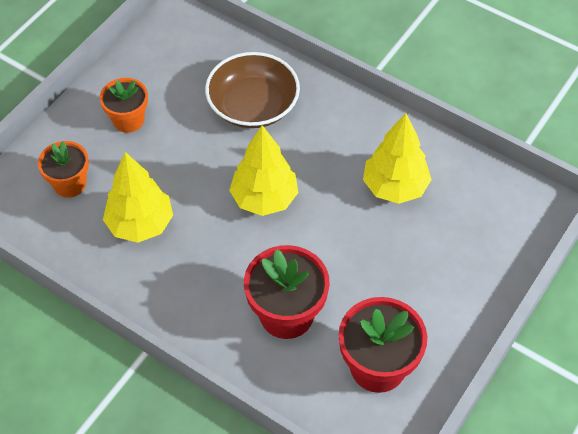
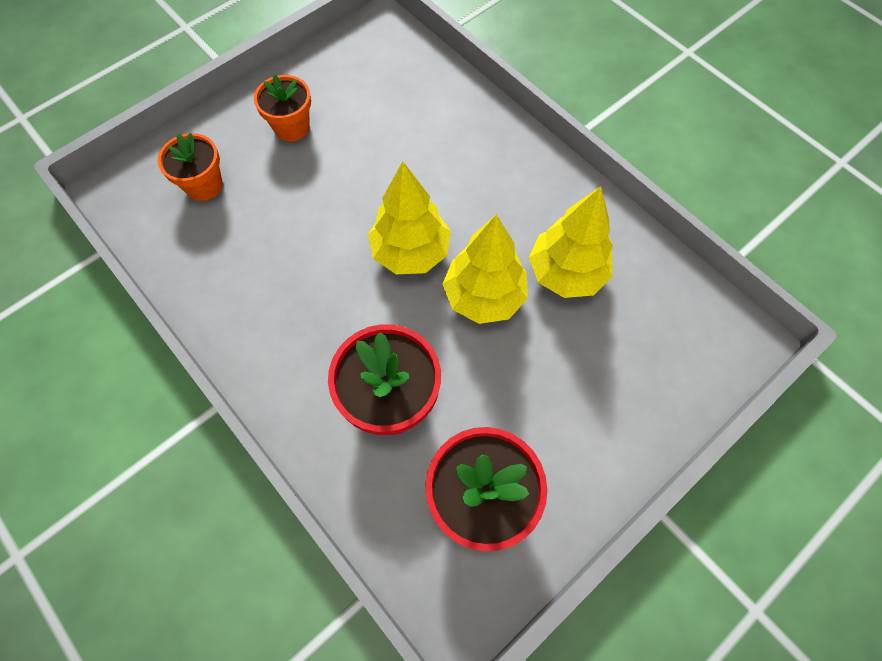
camera: 15 degrees right, 10 degrees up
yellow tree [103,152,173,243] -> yellow tree moved to [442,214,528,324]
brown bowl [205,52,300,128] -> none

